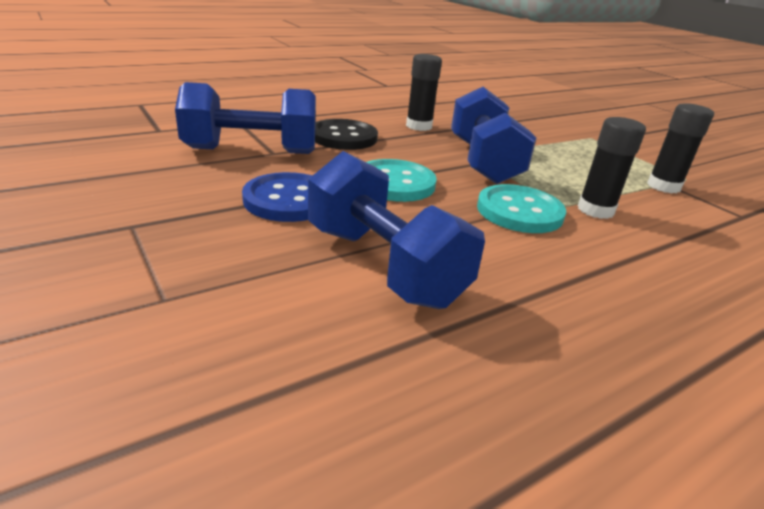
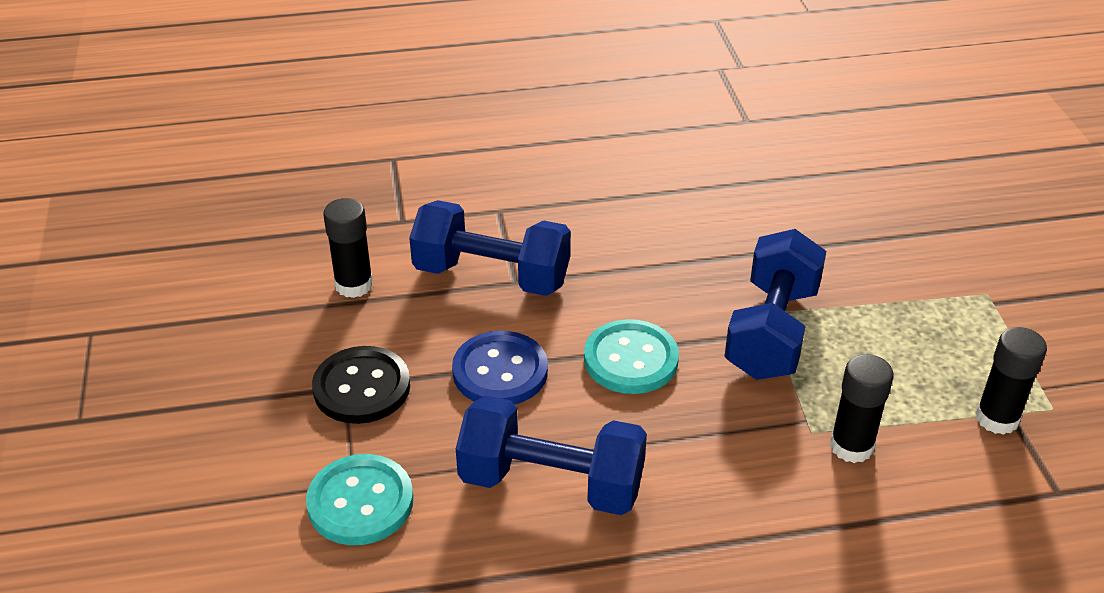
camera: 25 degrees right, 10 degrees up
blue dumbbell [308,151,485,309] -> blue dumbbell turned 60 degrees counterclockwise [456,396,647,515]
black button [315,119,378,150] -> black button moved to [312,346,410,424]
black glue stick [406,54,442,131] -> black glue stick moved to [323,198,373,298]
turquoise button [477,184,566,233] -> turquoise button moved to [306,454,414,545]

